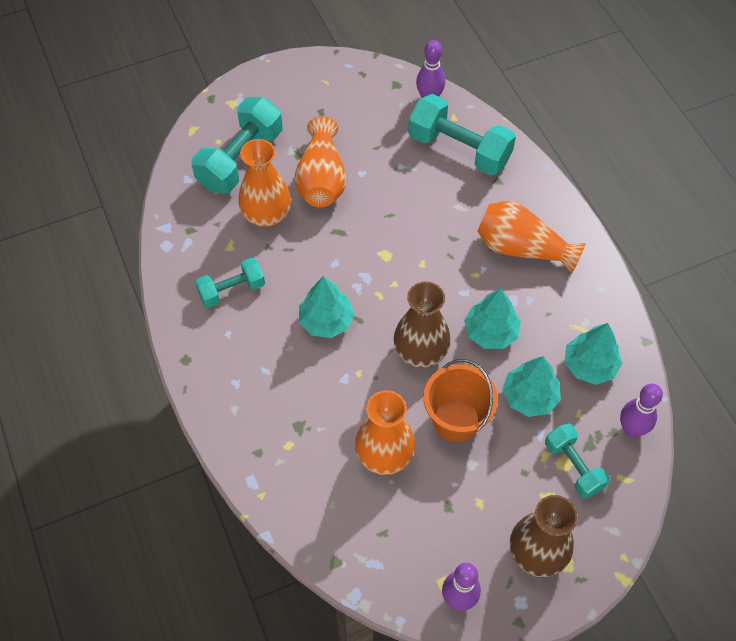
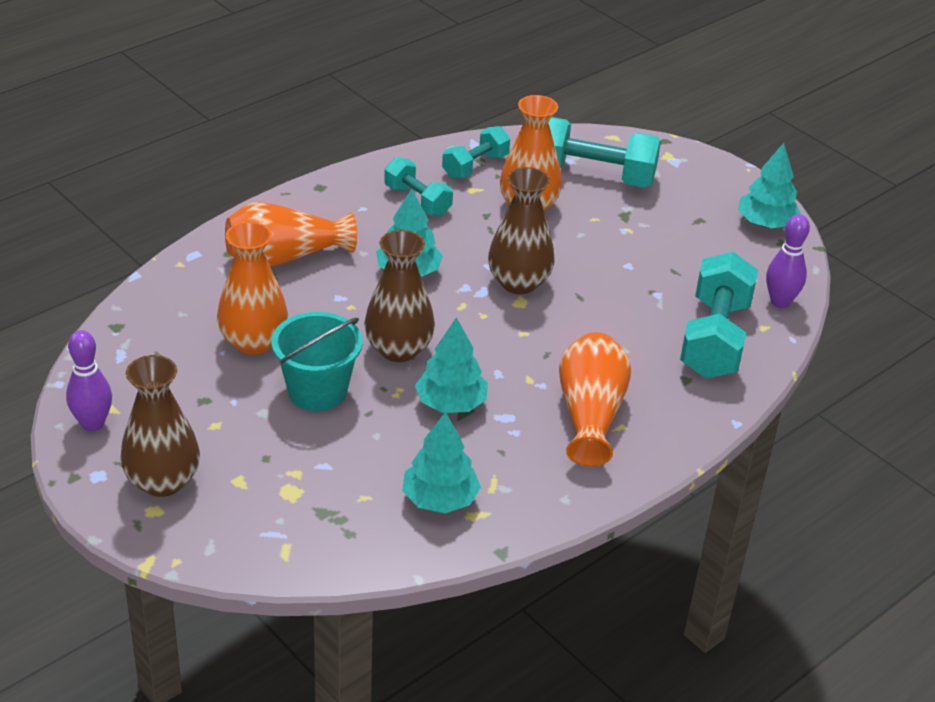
camera: 70 degrees right, 20 degrees down
orange vase [294,116,346,208] -> orange vase moved to [225,202,357,267]
orange bucket [423,359,498,442] -> turquoise bucket [271,312,362,411]
turquoise tree [502,356,561,417] -> turquoise tree moved to [738,143,801,228]
turquoise dumbbell [545,423,609,498] -> turquoise dumbbell moved to [442,126,510,179]
purple bowling pin [620,384,663,437] -> none
none -> brown vase [488,167,554,294]

